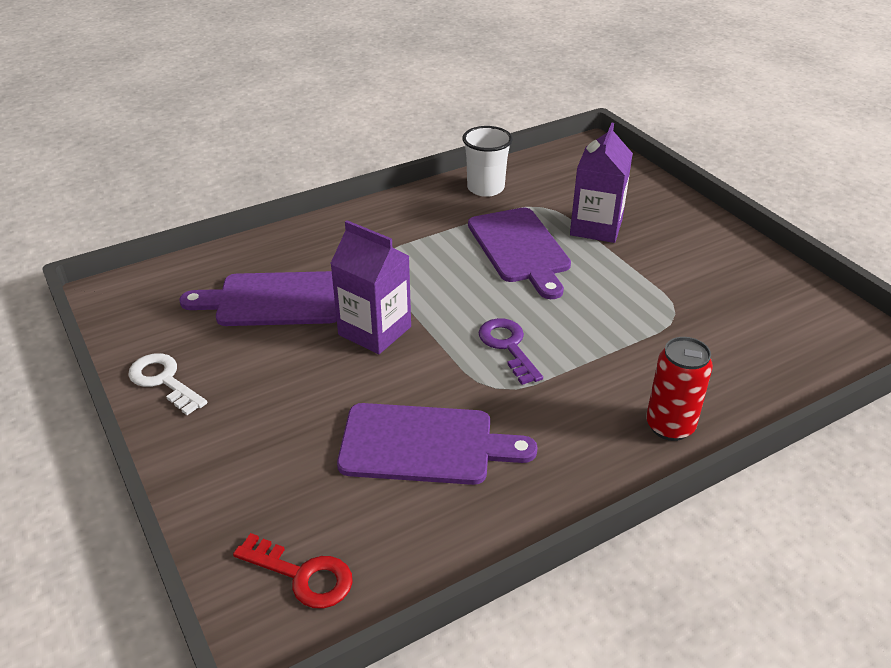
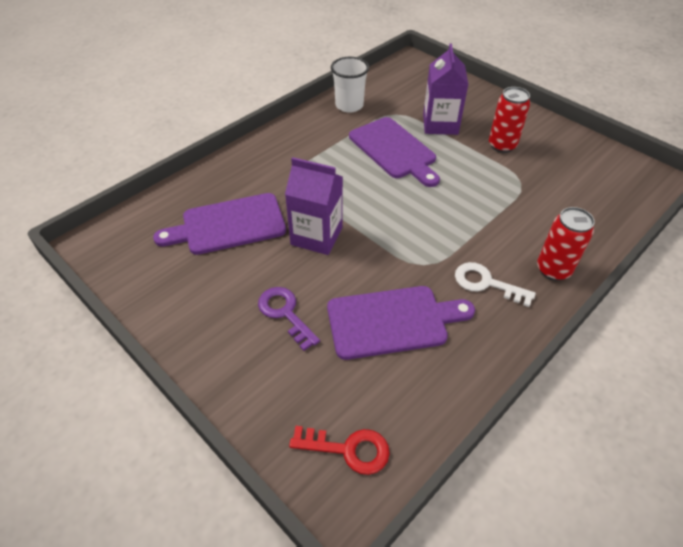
camera: 15 degrees left, 10 degrees up
white key [128,353,207,415] -> white key moved to [455,262,536,307]
purple key [478,318,543,385] -> purple key moved to [258,287,320,351]
none -> red can [489,87,530,153]

